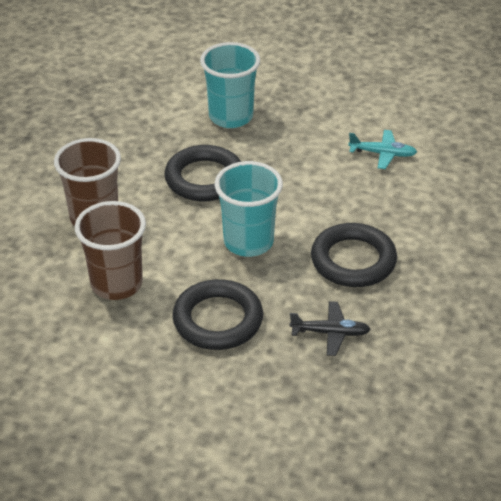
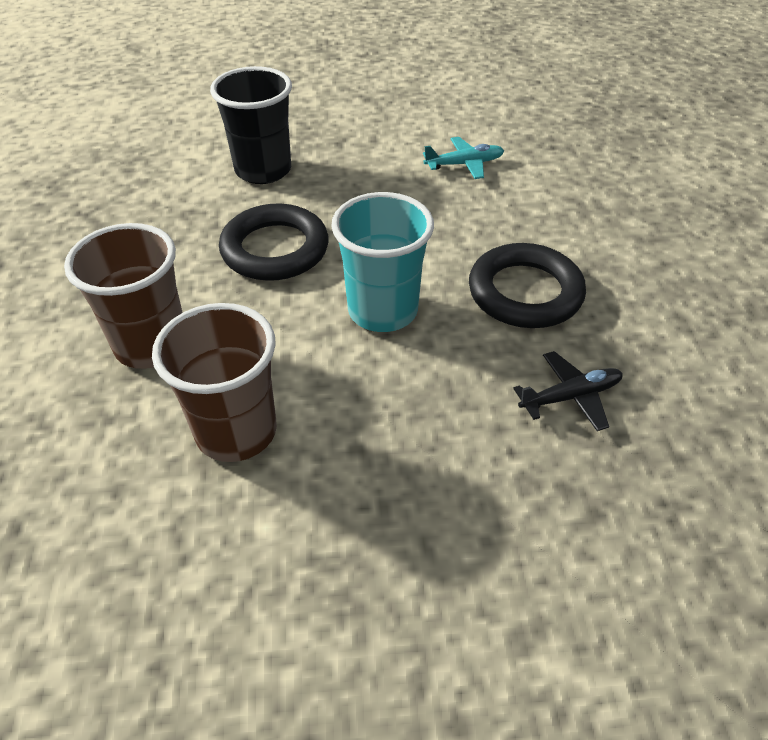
camera: 25 degrees left, 5 degrees up
black ring [172,279,263,350] -> none
turquoise cup [200,42,260,128] -> black cup [210,66,292,184]

